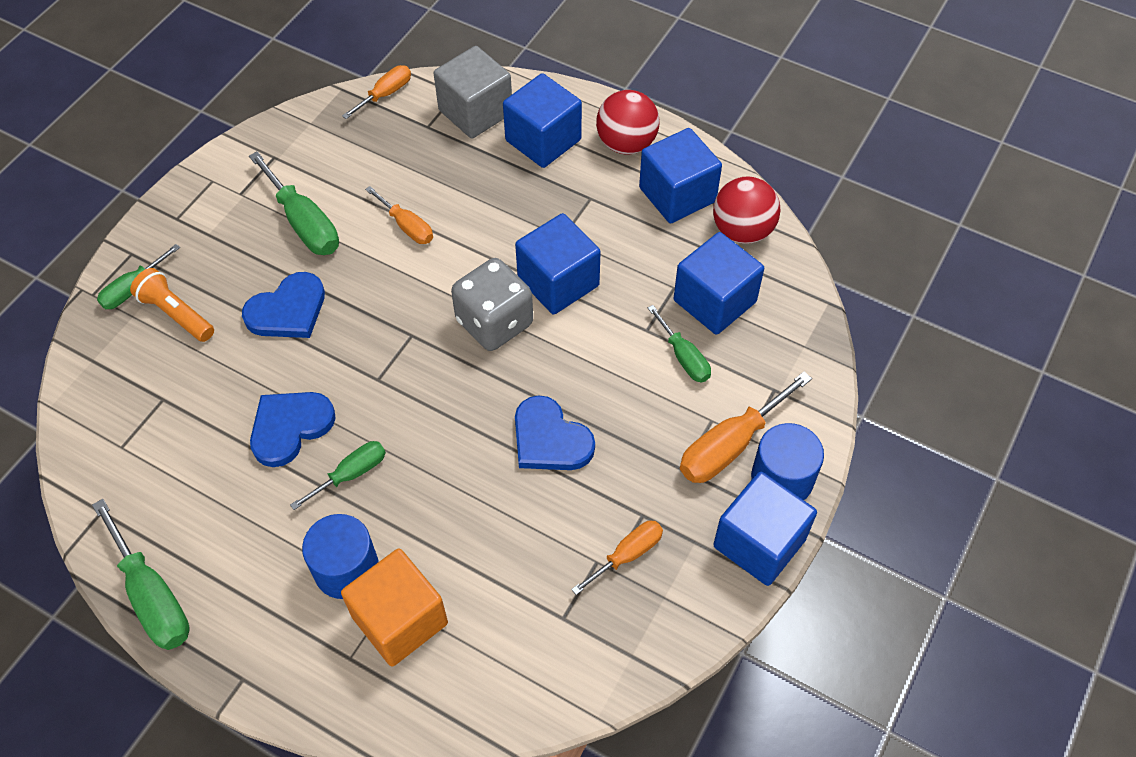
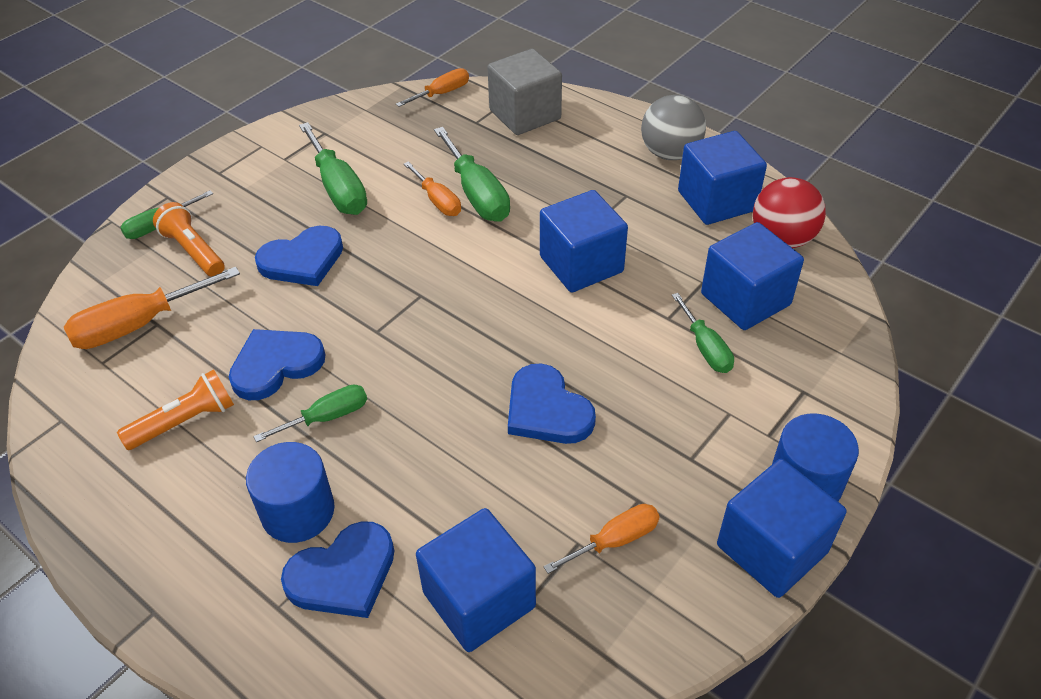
camera: 10 degrees right, 10 degrees down
green screwdriver [92,499,190,650] -> green screwdriver moved to [434,127,510,222]
orange cube [341,548,448,667] -> blue heart [281,521,394,618]
grey dice [451,258,533,351] -> none
blue cube [503,73,582,168] -> blue cube moved to [416,508,536,652]
red ball [596,90,660,154] -> grey ball [641,95,706,160]
orange screwdriver [680,372,812,483] -> orange screwdriver moved to [64,267,240,349]
none -> orange flashlight [117,369,234,450]

